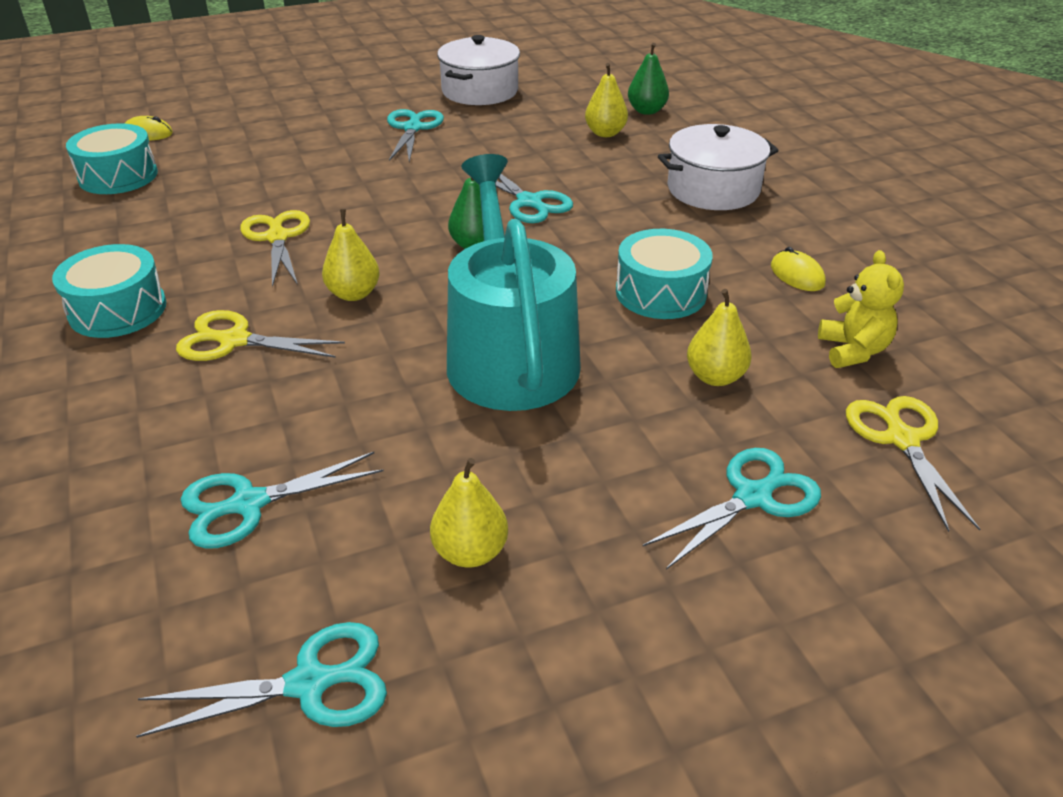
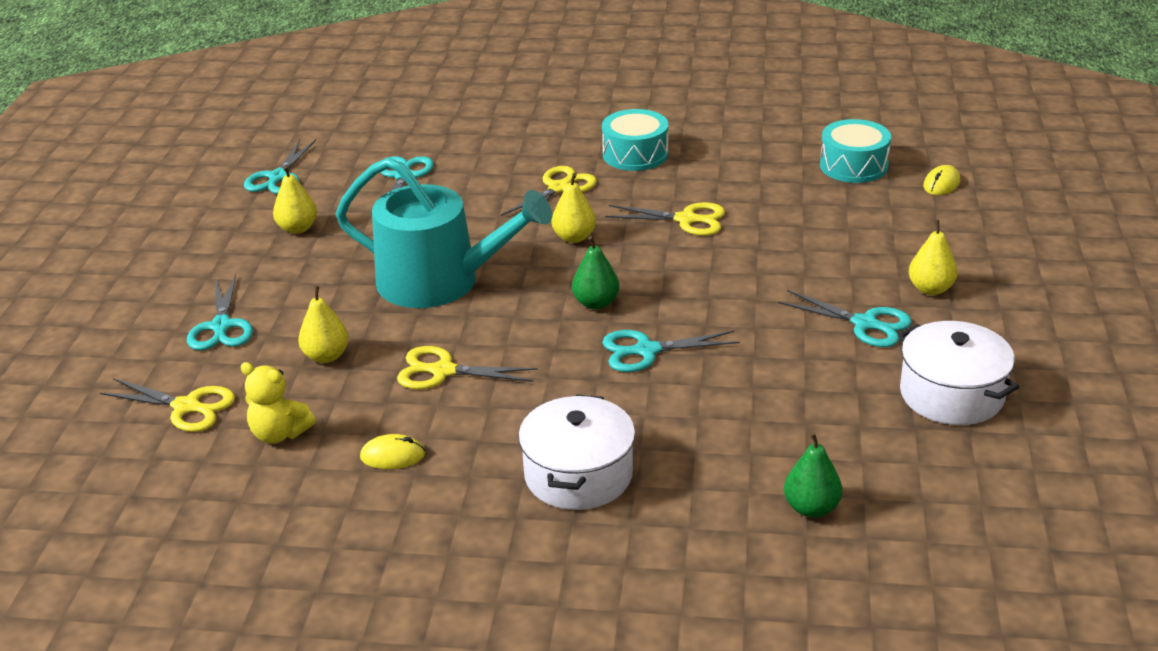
camera: 120 degrees right, 5 degrees down
yellow pear [585,63,628,137] -> yellow pear moved to [909,220,958,295]
turquoise drum [616,229,713,319] -> yellow scissors [397,346,537,389]

